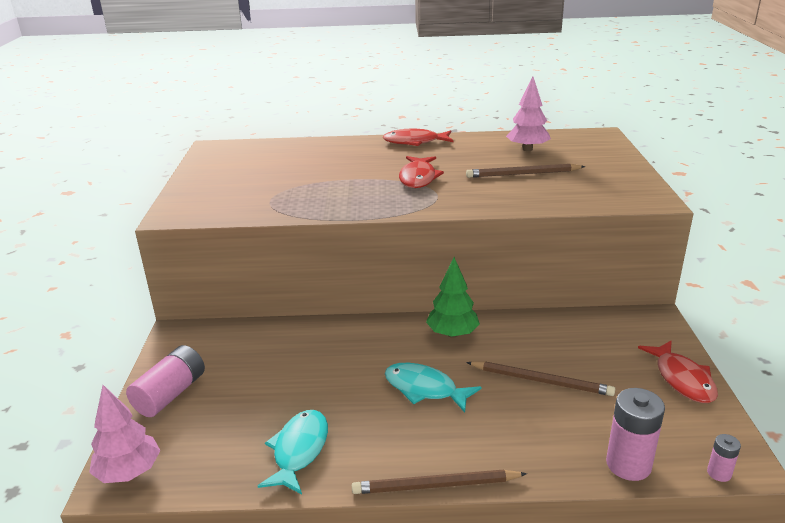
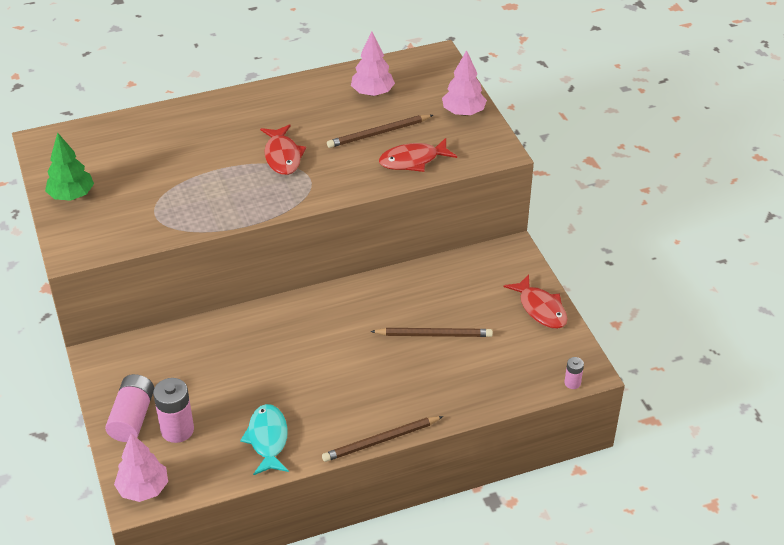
camera: 20 degrees left, 15 degrees up
red fish [383,129,453,146] -> red fish moved to [379,138,457,172]
turquoise fish [385,363,481,413] -> none
green tree [426,257,480,338] -> green tree moved to [45,132,94,201]
pink battery [606,388,665,481] -> pink battery moved to [153,378,194,443]
none -> pink tree [442,50,487,116]

